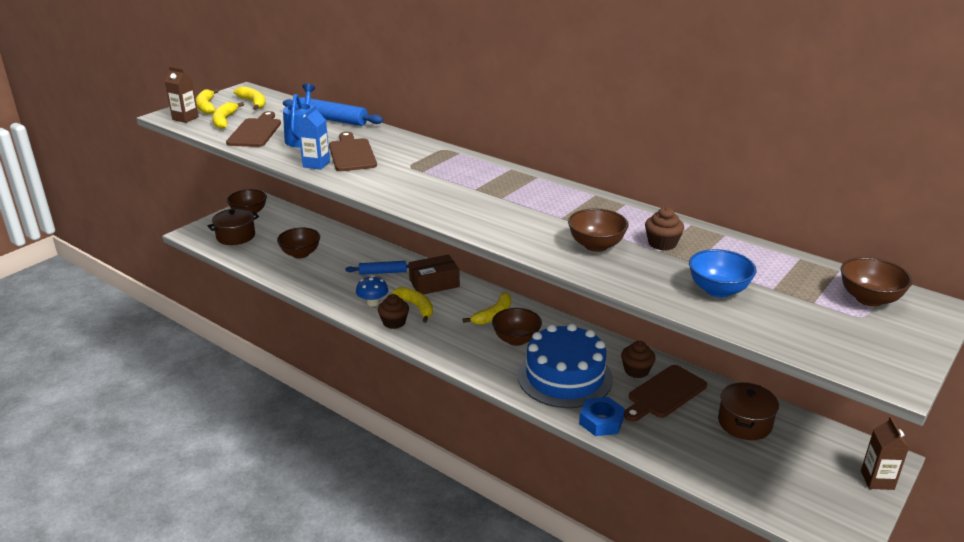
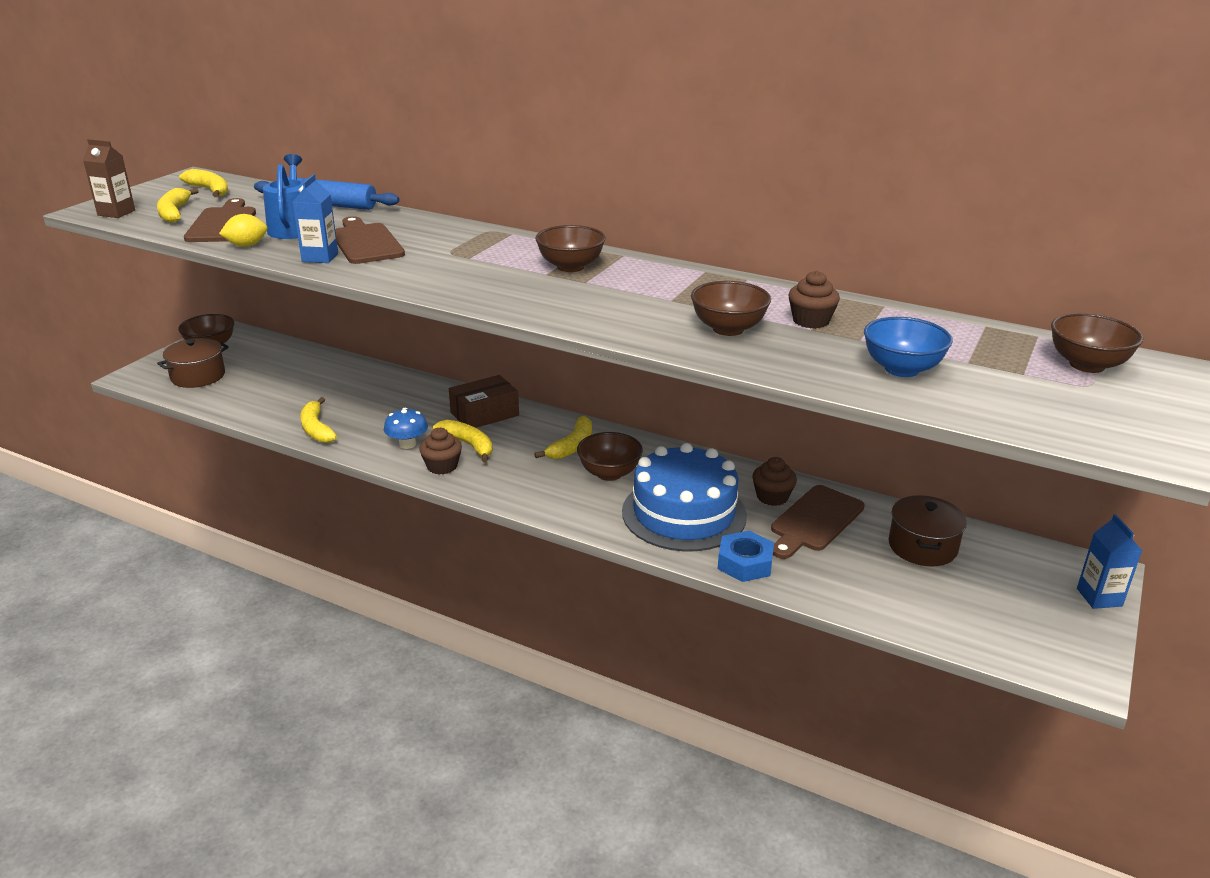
camera: 10 degrees left, 0 degrees up
yellow banana [196,89,218,114] -> yellow banana moved to [300,397,337,443]
brown bowl [277,228,320,259] -> brown bowl moved to [535,225,606,272]
blue rolling pin [346,261,409,275] -> none
brown carton [861,417,909,490] -> blue carton [1077,514,1142,609]
none -> yellow lemon [219,214,267,247]

